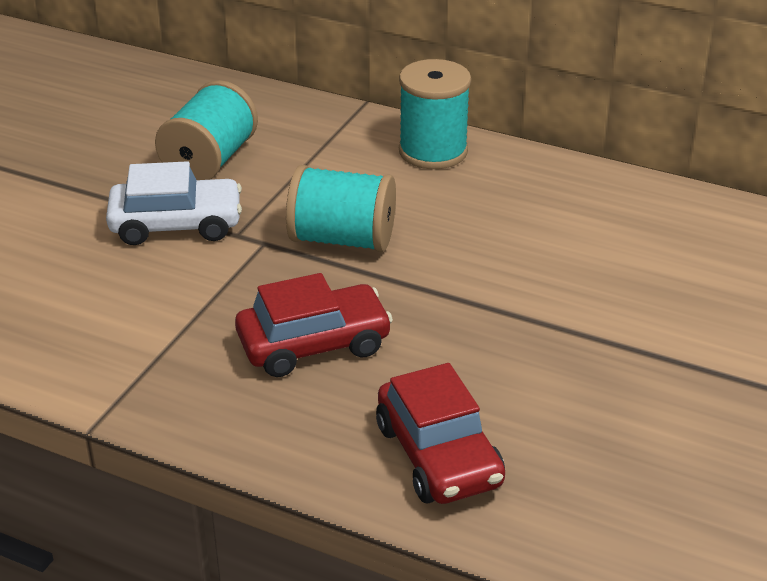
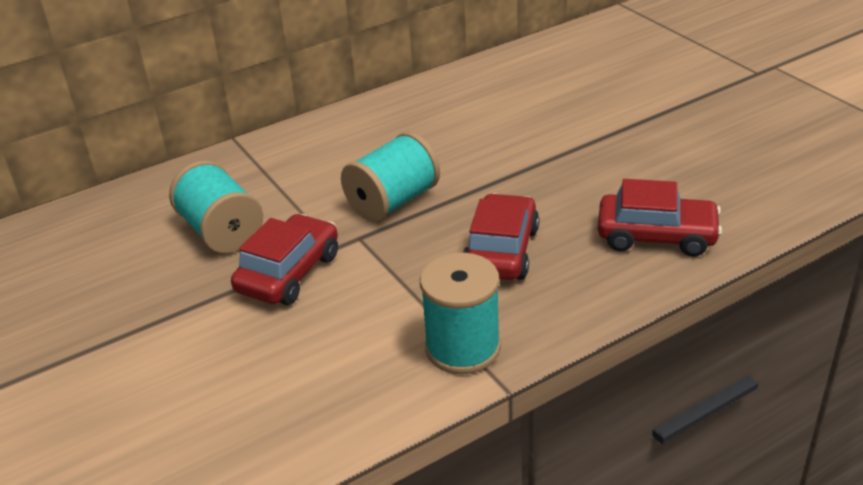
camera: 55 degrees left, 0 degrees up
white car [106,161,242,245] -> red car [231,214,338,305]
turquoise spool [399,59,471,169] -> turquoise spool moved to [420,252,501,374]

